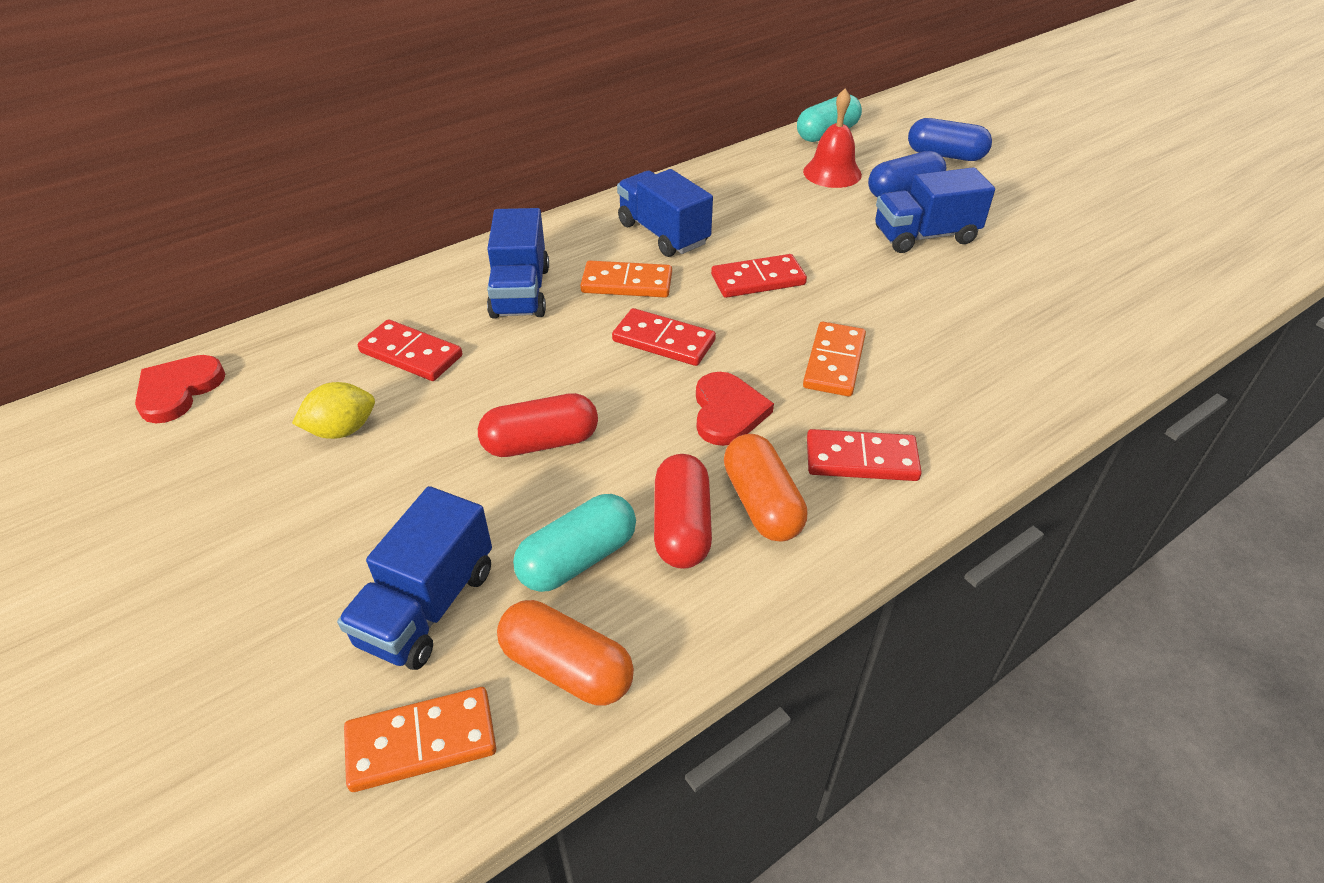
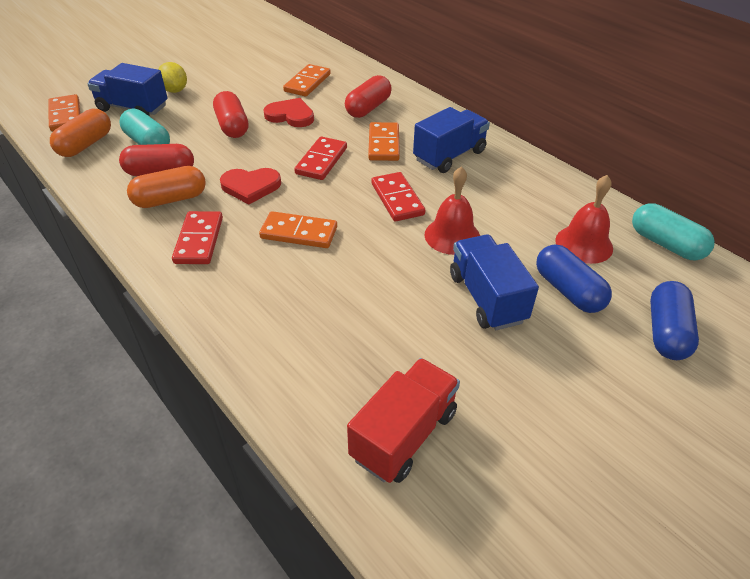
camera: 85 degrees right, 0 degrees up
red heart [135,355,225,423] -> red heart moved to [263,98,314,127]
yellow lemon [292,382,375,439] -> yellow lemon moved to [158,62,187,93]
red domino [358,319,462,381] -> orange domino [283,64,331,97]
blue truck [487,208,549,318] -> red capsule [345,75,392,118]
none -> red truck [347,358,460,483]
none -> red bell [425,167,480,255]

